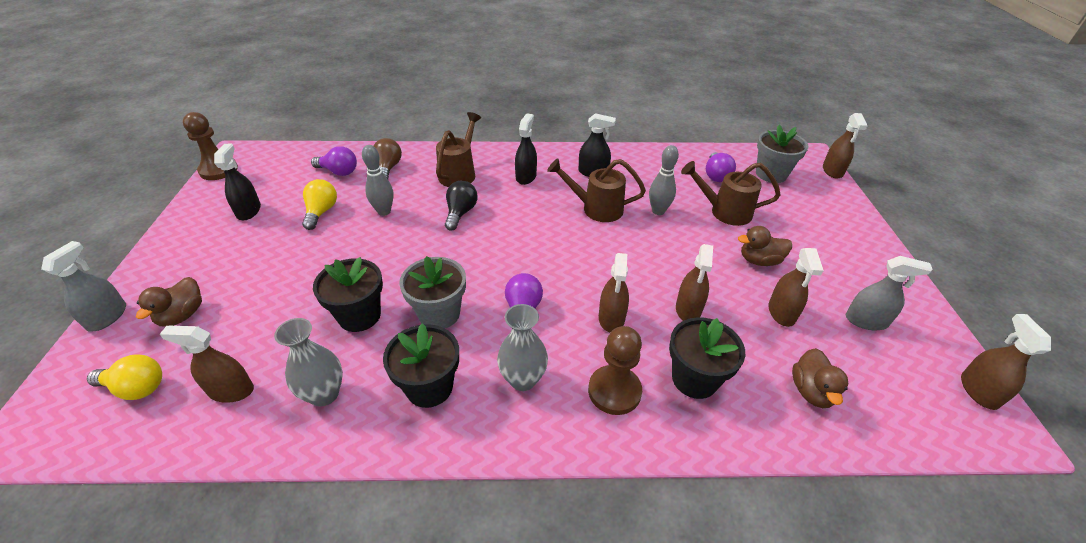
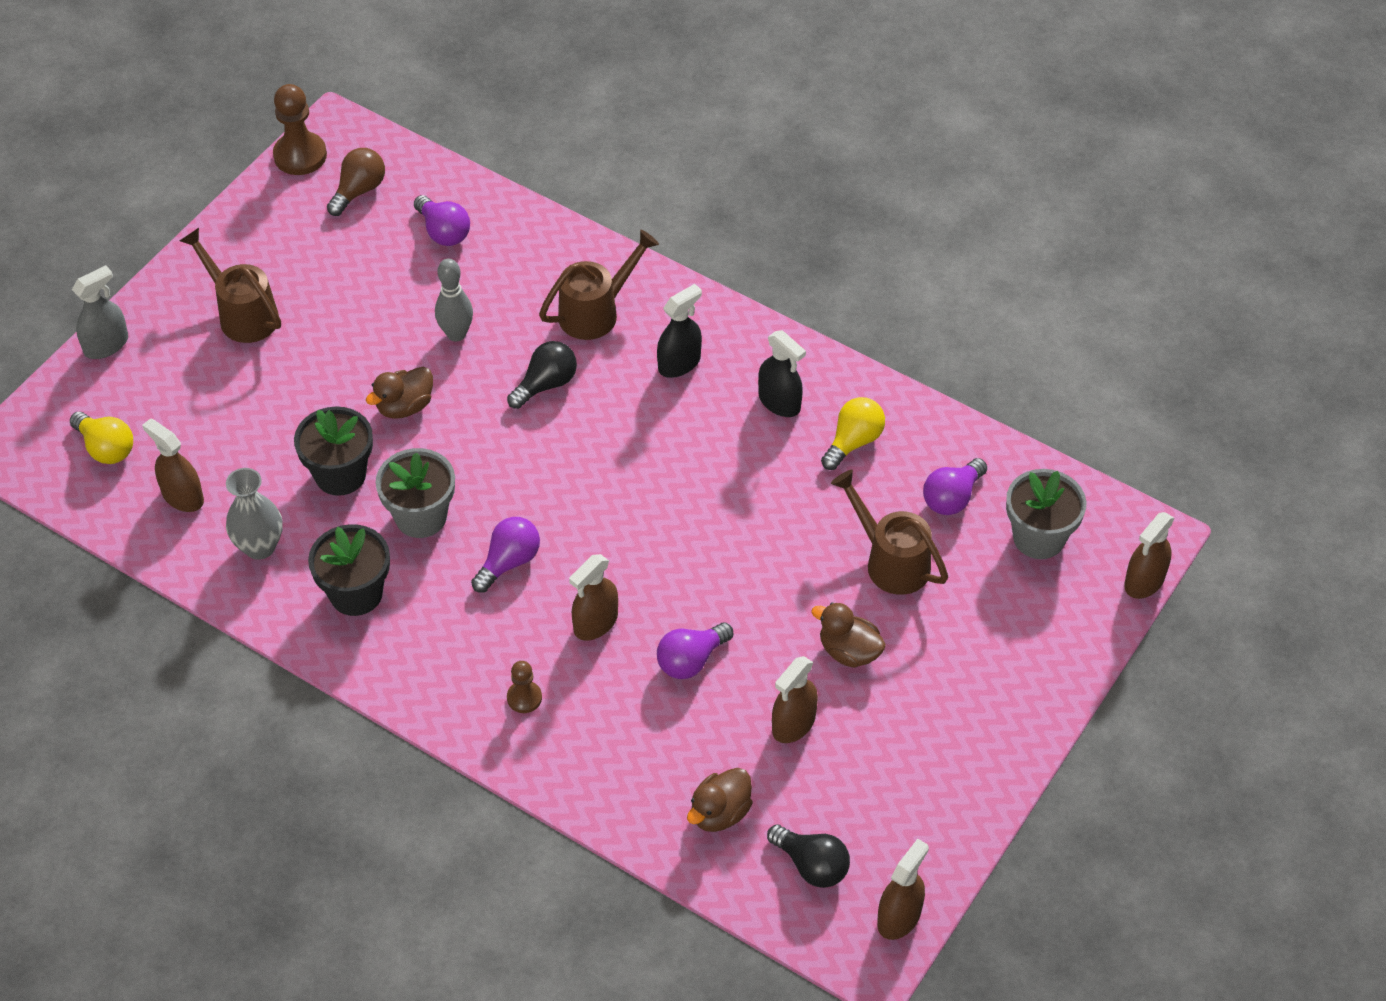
camera: 35 degrees right, 10 degrees up
brown duck [136,277,202,327] -> brown duck moved to [366,367,433,419]
black spray bottle [214,144,261,220] -> none
yellow light bulb [302,179,337,230] -> yellow light bulb moved to [821,397,885,470]
brown light bulb [374,138,402,179] -> brown light bulb moved to [327,148,385,216]
grey vase [497,304,548,391] -> none
brown watering can [547,158,646,222] -> brown watering can moved to [180,228,281,343]
brown pawn [588,326,642,415] -> brown pawn [507,661,542,713], size x0.56
grey bowling pin [649,145,679,215] -> none
black flower pot [669,317,745,399] -> none
brown spray bottle [676,244,713,321] -> purple light bulb [657,622,733,679]
grey spray bottle [846,256,933,330] -> none
none -> black light bulb [767,824,850,888]

